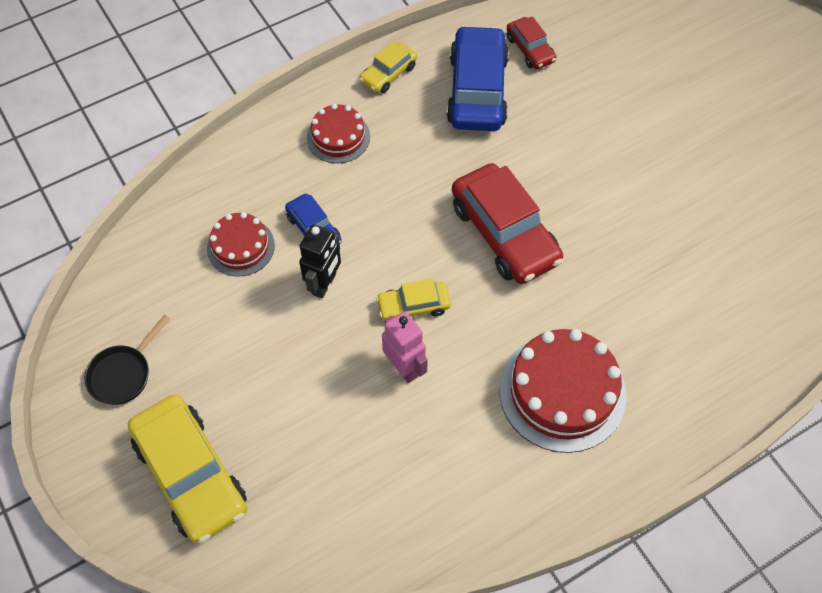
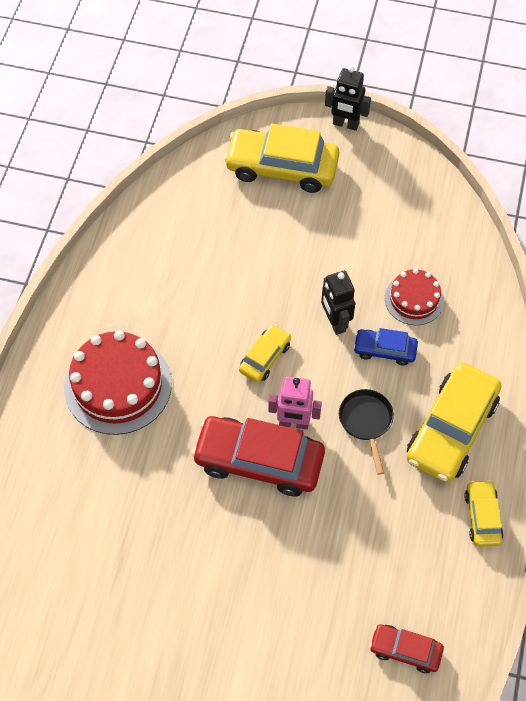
camera: 135 degrees right, 0 degrees up
black pan [85,315,170,405] -> black pan moved to [339,389,394,475]
red cake [307,104,370,163] -> yellow car [407,363,501,482]
pink robot [382,311,428,383] -> pink robot moved to [268,376,322,430]
blue car [446,25,509,131] -> none
none -> black robot [325,66,371,131]

